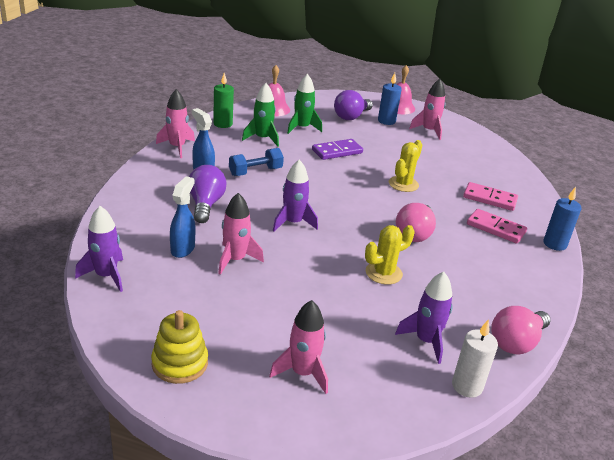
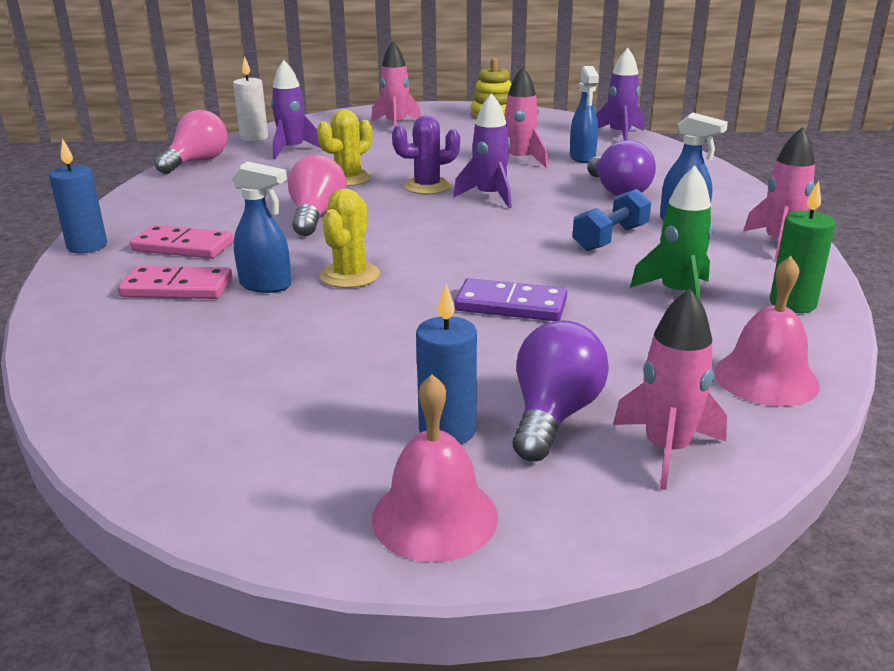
camera: 165 degrees right, 5 degrees down
green rocket [287,74,322,134] -> none
purple domino [312,139,363,160] -> purple domino turned 60 degrees clockwise [454,278,567,321]
pink rocket [409,79,446,140] -> pink rocket moved to [613,288,727,490]
none -> blue spray bottle [231,161,291,293]
none -> purple cactus [392,116,460,194]

